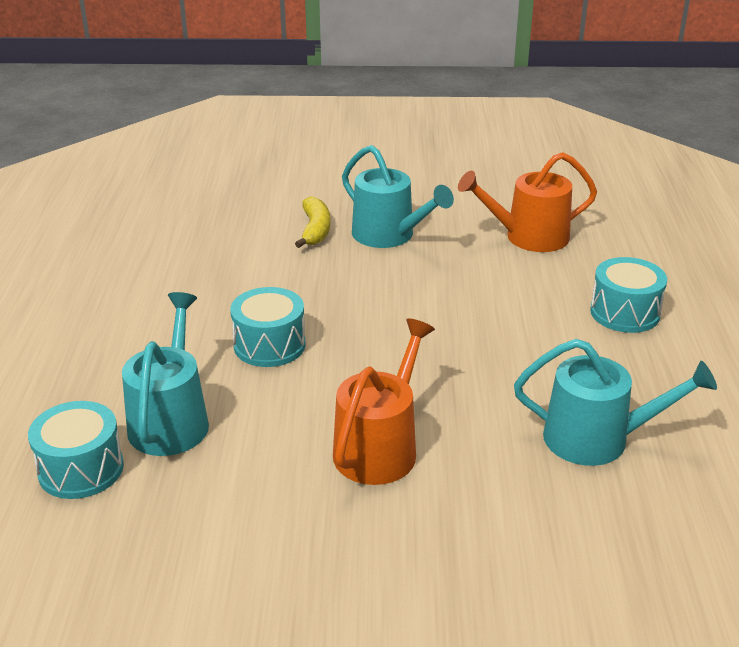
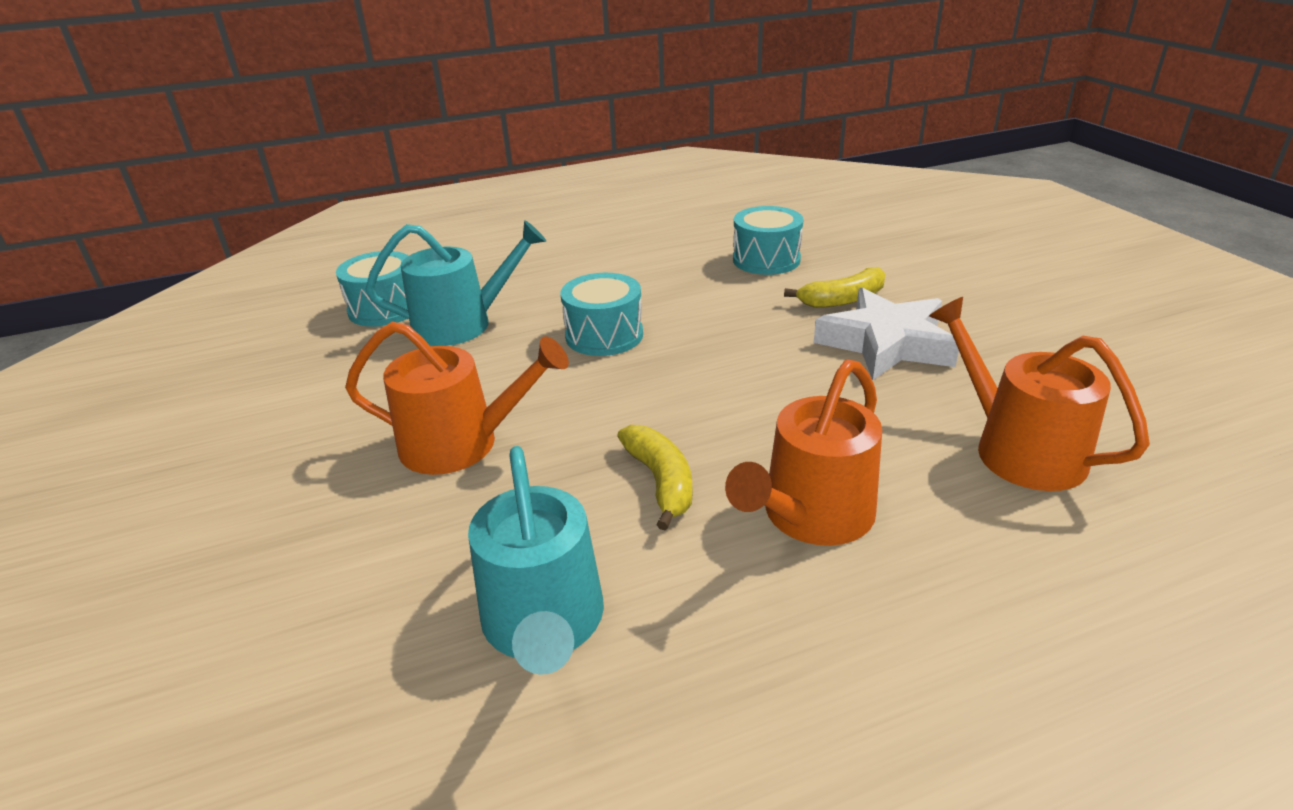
camera: 70 degrees right, 0 degrees up
turquoise watering can [342,145,454,248] -> white star [814,287,959,380]
turquoise drum [590,257,667,333] -> turquoise drum moved to [733,206,803,275]
none -> yellow banana [617,425,692,531]
none -> orange watering can [725,359,882,546]

